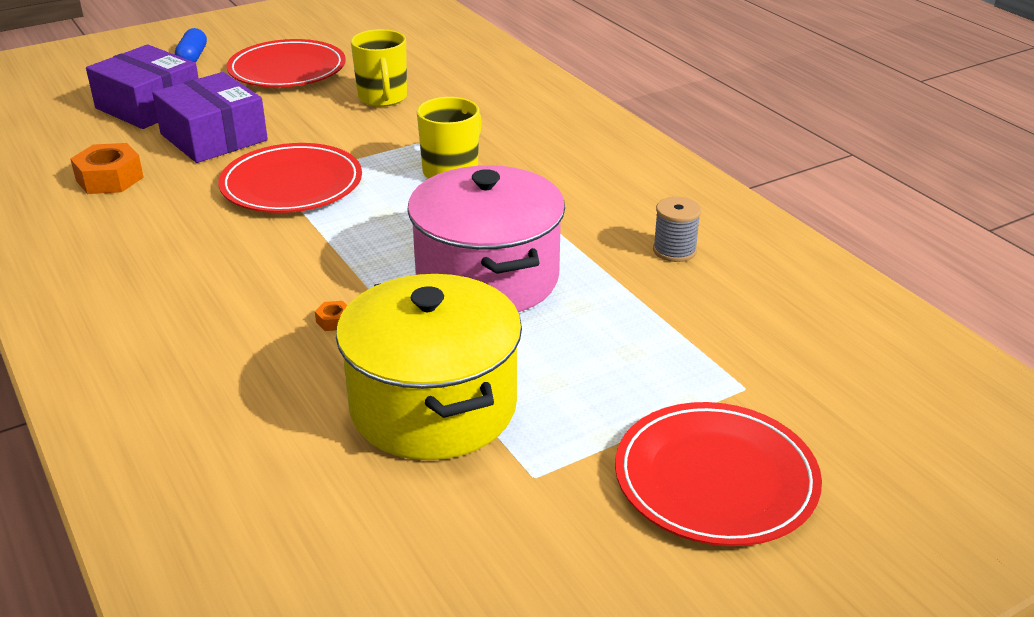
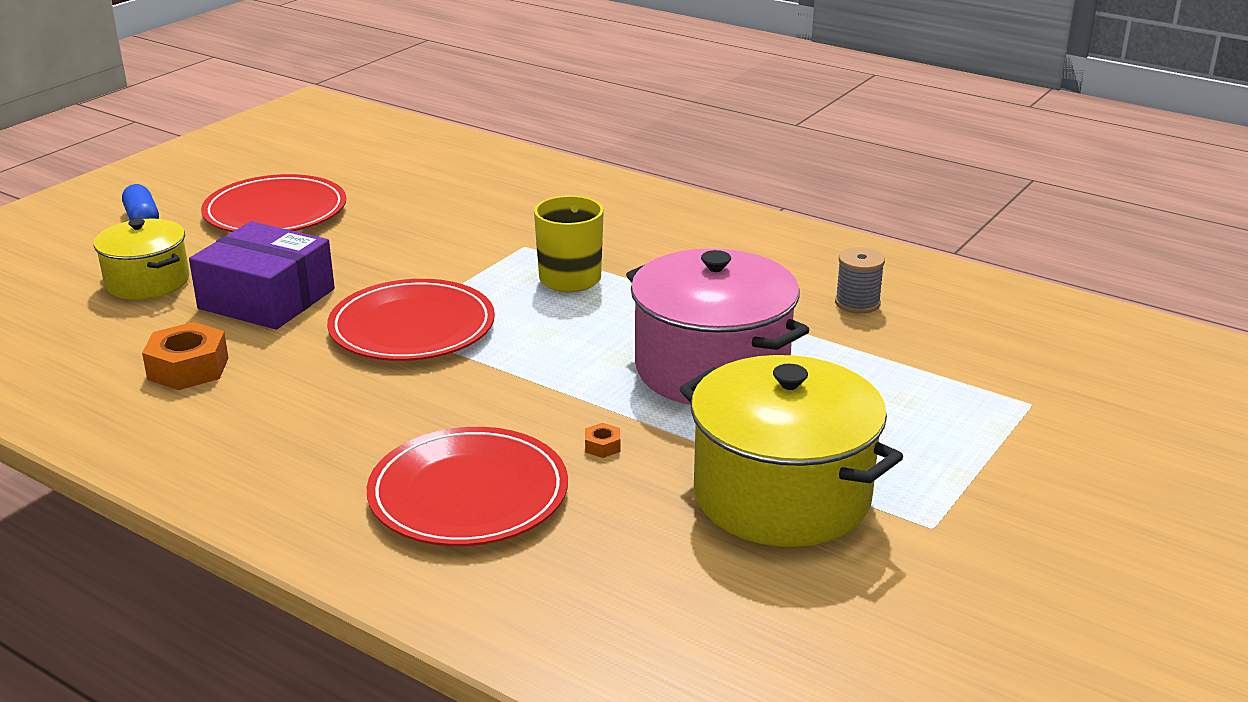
camera: 25 degrees left, 5 degrees down
purple box [86,45,199,129] -> yellow pot [94,219,190,300]
yellow mug [351,29,407,107] -> none
red plate [615,402,822,546] -> red plate moved to [367,427,568,546]

